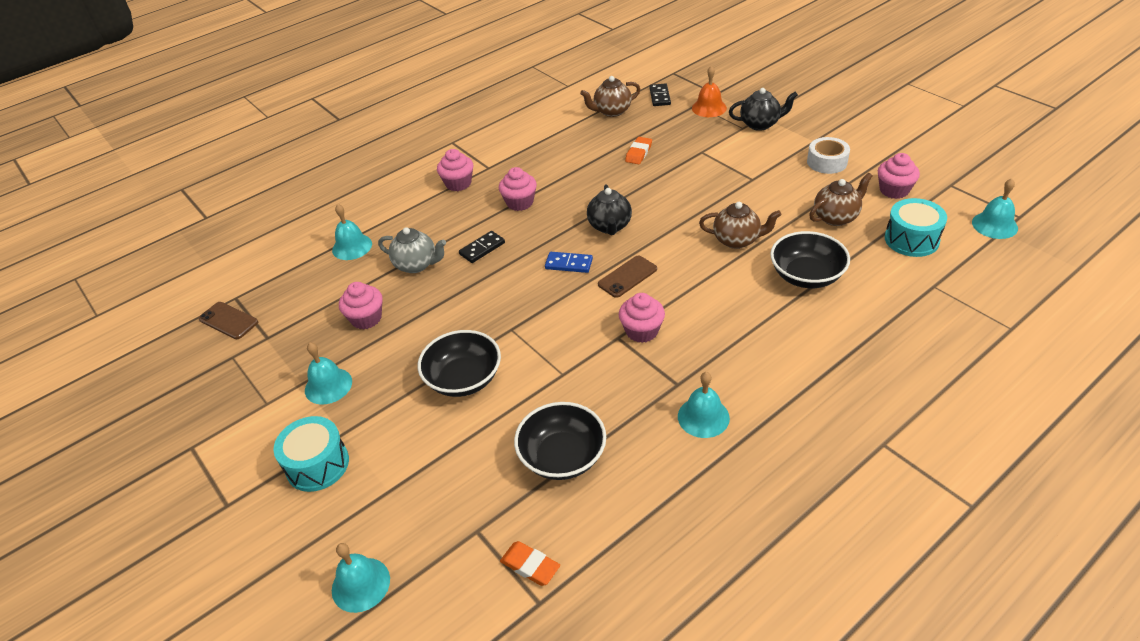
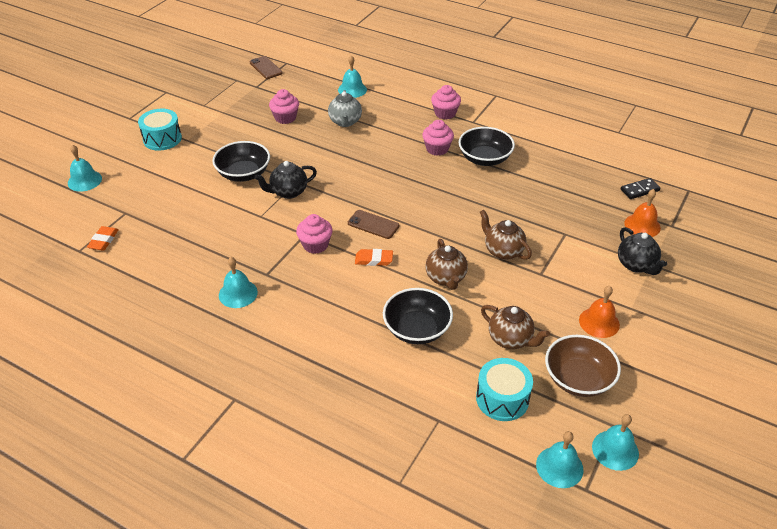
camera: 65 degrees right, 0 degrees up
brown phone [199,302,258,339] -> brown phone turned 45 degrees counterclockwise [250,56,282,79]
turquoise bell [305,343,352,405] -> turquoise bell moved to [592,414,639,471]
black domino [459,231,505,263] -> none
black bowl [514,402,606,480] -> black bowl moved to [458,127,515,166]
blue domino [545,252,593,273] -> none
brown teapot [580,76,640,117] -> brown teapot moved to [480,210,532,260]
black teapot [587,184,632,235] -> black teapot moved to [254,161,317,199]
orange eraser [625,137,652,164] -> orange eraser moved to [355,249,393,266]
white tape [807,137,850,174] -> orange bell [579,286,620,338]
pink cupcake [878,153,920,199] -> brown bowl [545,335,621,397]

